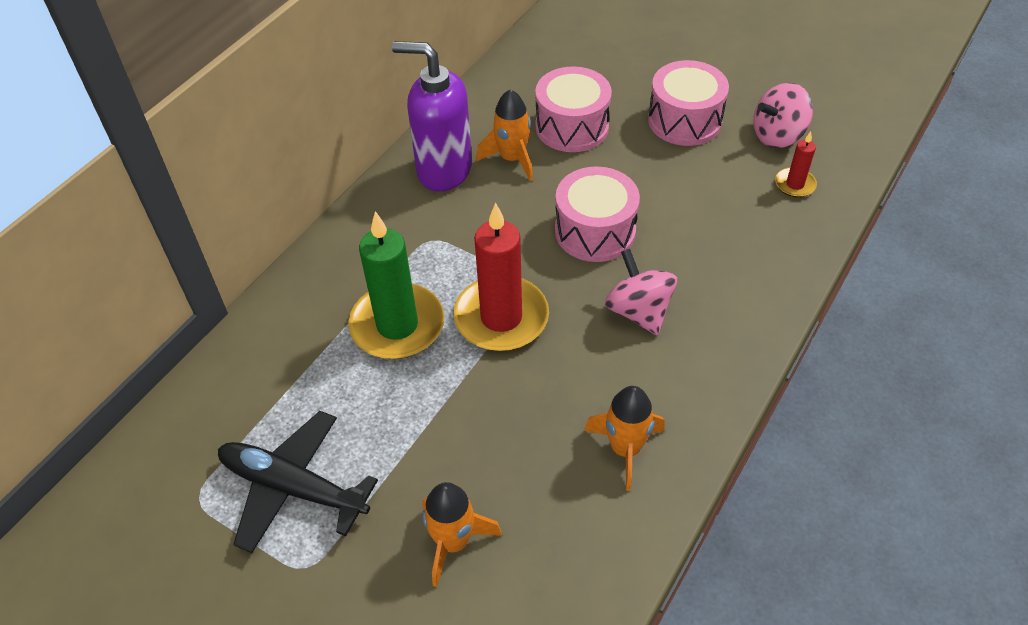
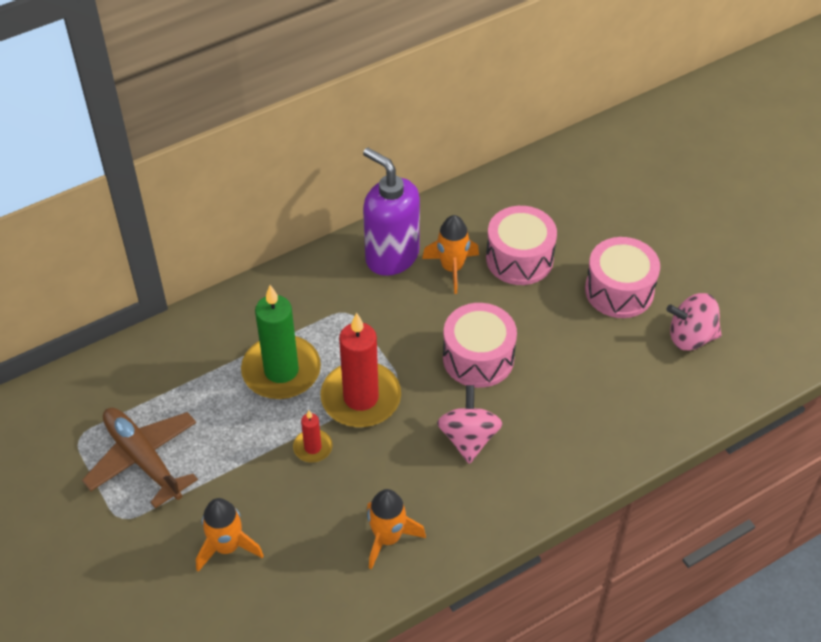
camera: 25 degrees right, 0 degrees up
black plane [218,411,378,553] -> brown plane [82,408,198,508]
red candle [775,132,817,197] -> red candle moved to [293,411,332,462]

